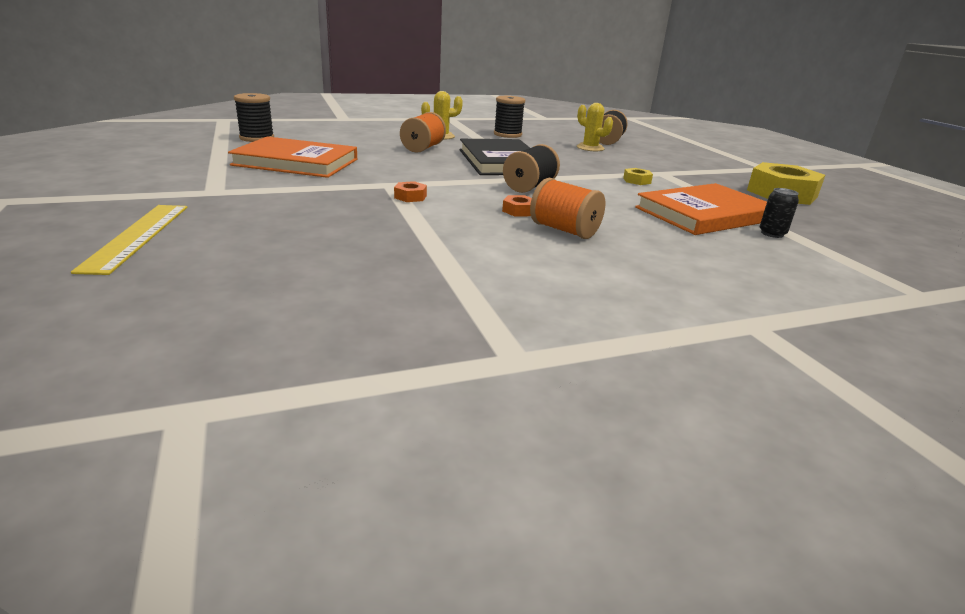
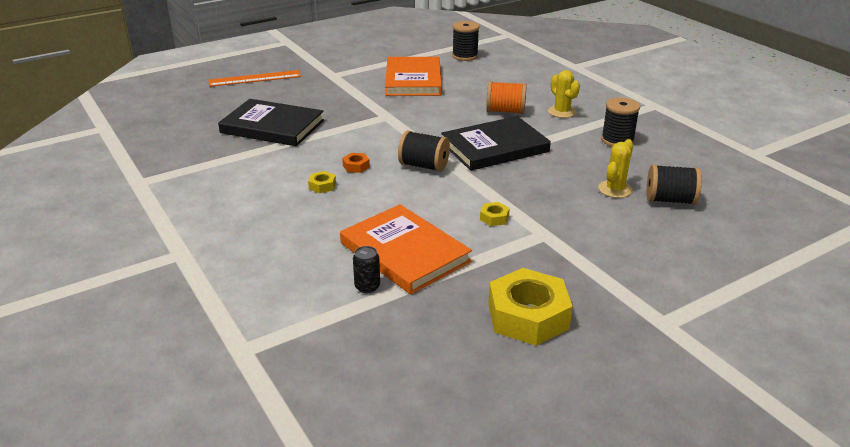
camera: 80 degrees right, 5 degrees up
yellow ruler [71,205,187,275] -> orange ruler [208,70,301,87]
orange nut [394,181,427,202] -> none
orange spool [530,178,606,239] -> yellow nut [308,171,336,193]
none -> black book [218,99,324,146]

